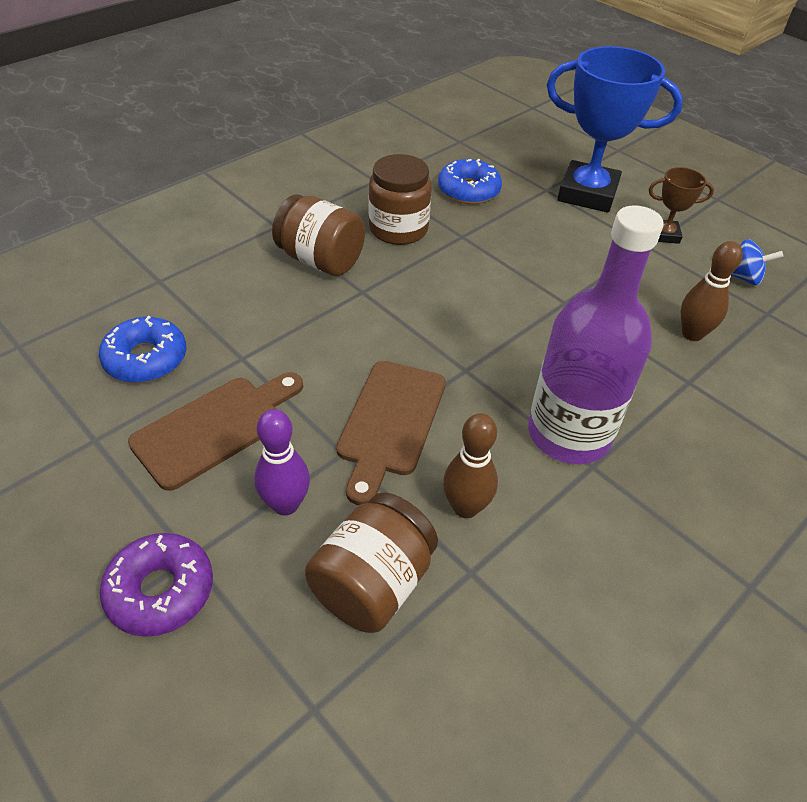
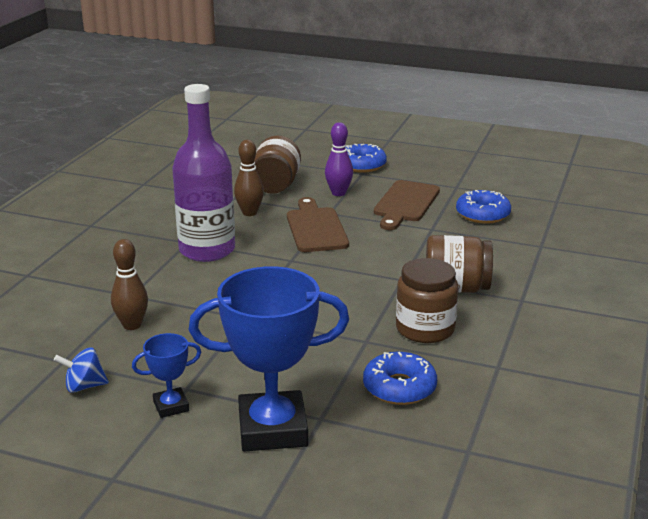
camera: 155 degrees right, 20 degrees down
purple donut [100,533,213,637] -> blue donut [346,144,387,173]
brown trophy [649,167,714,244] -> blue trophy [132,333,201,418]

